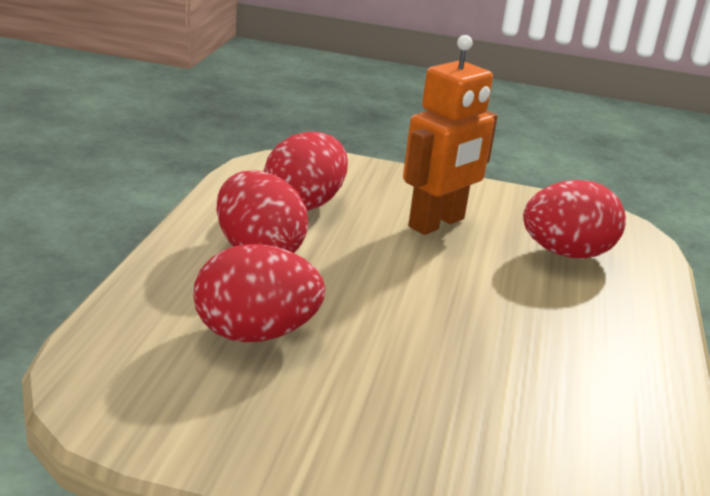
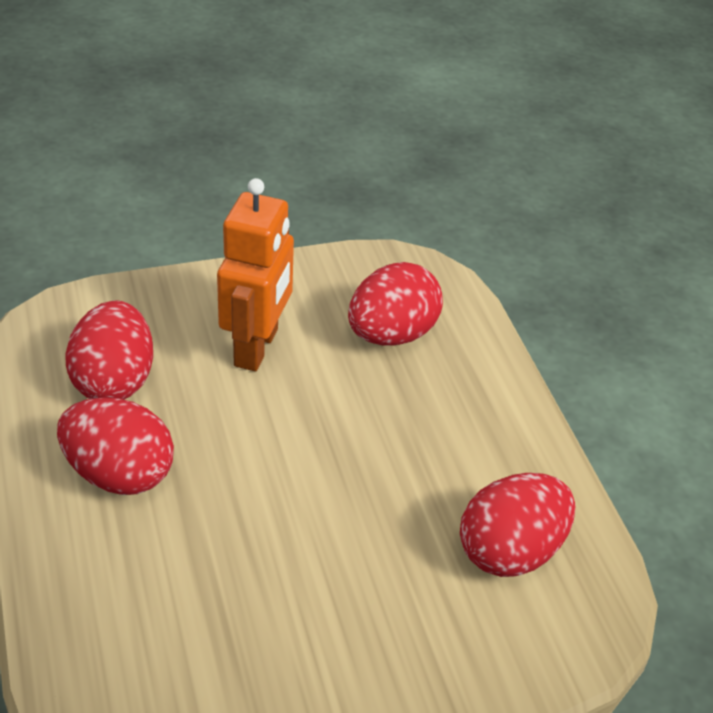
camera: 30 degrees left, 15 degrees up
red egg [193,244,325,342] -> red egg moved to [460,473,575,577]

